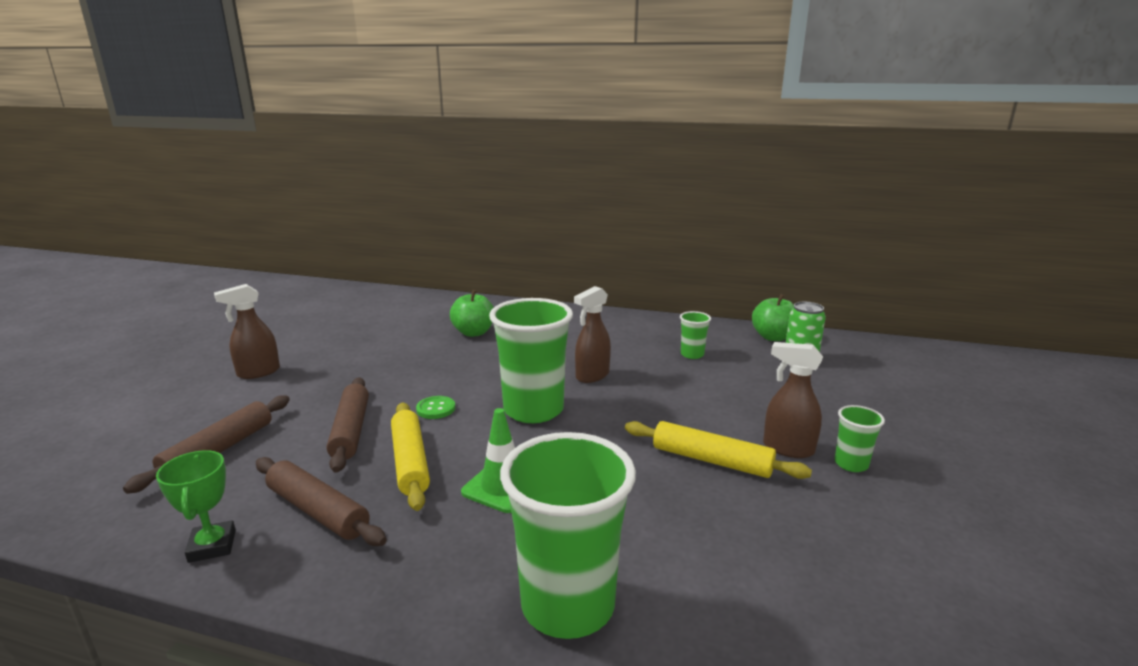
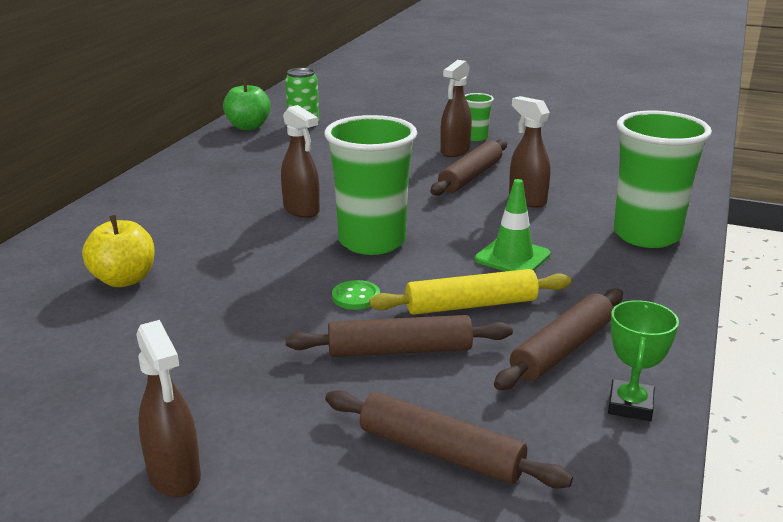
camera: 85 degrees left, 5 degrees up
green trophy [156,450,236,563] -> green trophy turned 60 degrees counterclockwise [608,300,679,421]
green apple [450,290,494,337] -> yellow apple [82,215,154,287]
yellow rolling pin [625,421,812,479] -> brown rolling pin [431,139,507,195]
green cup [680,311,711,359] -> none
none -> brown spray bottle [509,96,550,208]

